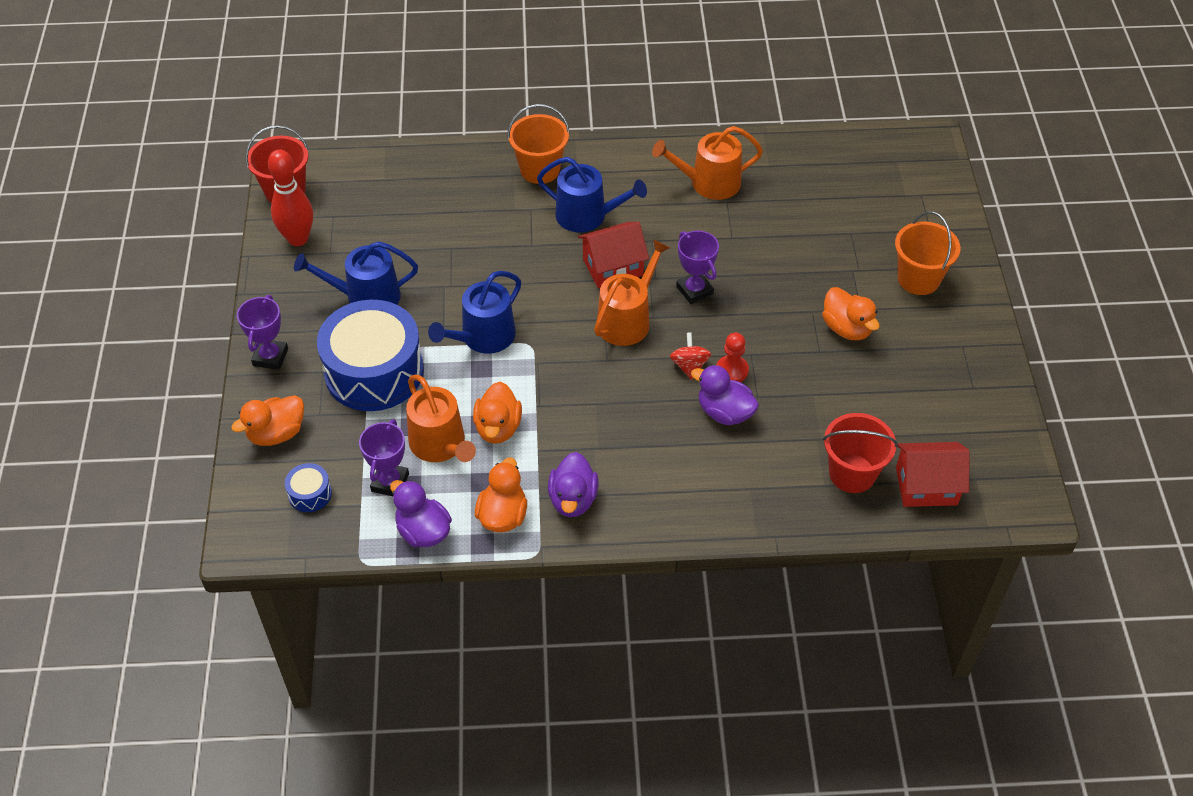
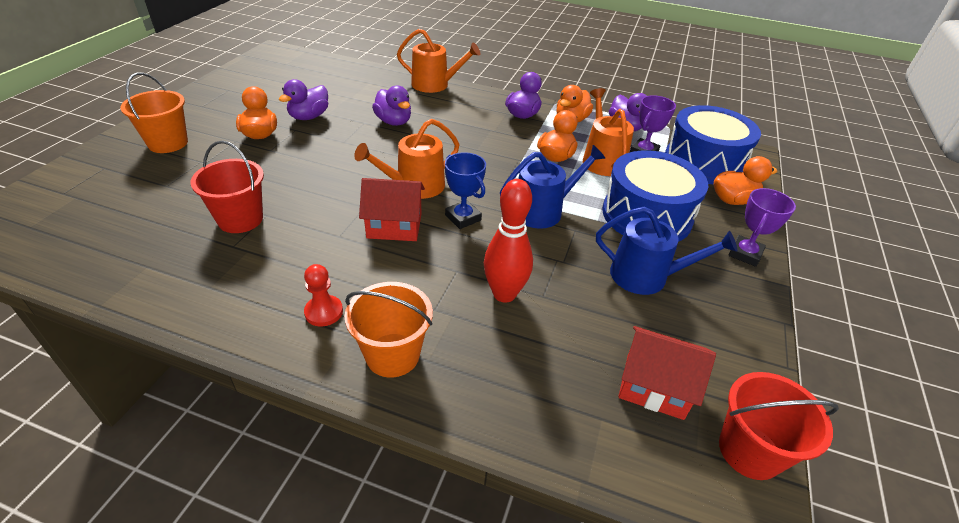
camera: 160 degrees left, 10 degrees down
red bowling pin [268,149,313,246] -> red bowling pin moved to [484,179,533,303]
blue drum [285,463,332,512] -> blue drum [665,105,761,185], size x2.43
blue watering can [537,157,647,232] -> none
orange watering can [652,126,763,200] -> orange watering can moved to [397,29,480,93]
red spinning top [670,332,711,380] -> none
purple trophy [676,231,719,304] -> none
red pawn [716,333,749,382] -> red pawn moved to [304,264,343,326]
red bucket [823,413,898,493] -> red bucket moved to [191,141,264,233]
red house [896,442,970,507] -> red house moved to [618,326,716,420]
none -> purple duck [279,79,328,120]
none -> blue trophy [445,152,486,229]

